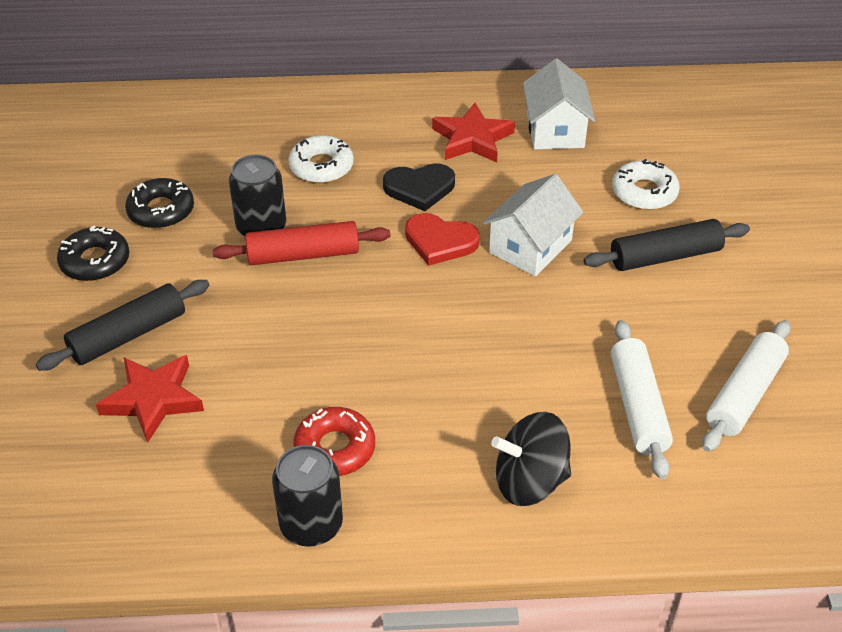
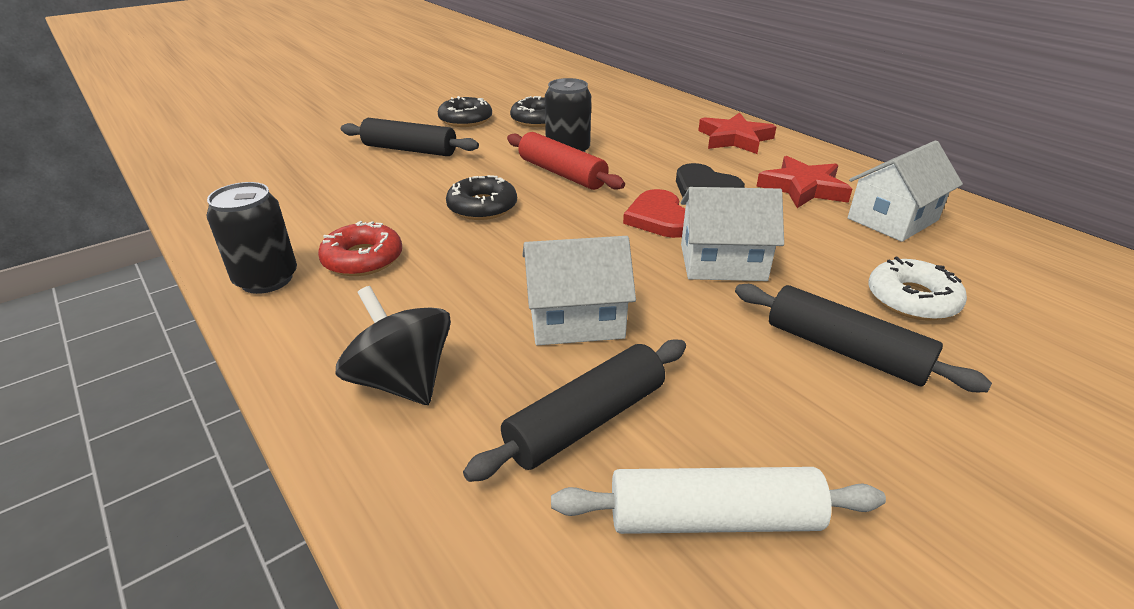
camera: 55 degrees right, 10 degrees down
red star [96,355,204,443] -> red star moved to [698,113,776,154]
white donut [288,135,354,183] -> none
white rolling pin [611,320,673,479] -> black rolling pin [463,339,686,482]
none -> black donut [446,175,517,220]
none -> white house [522,236,636,345]

